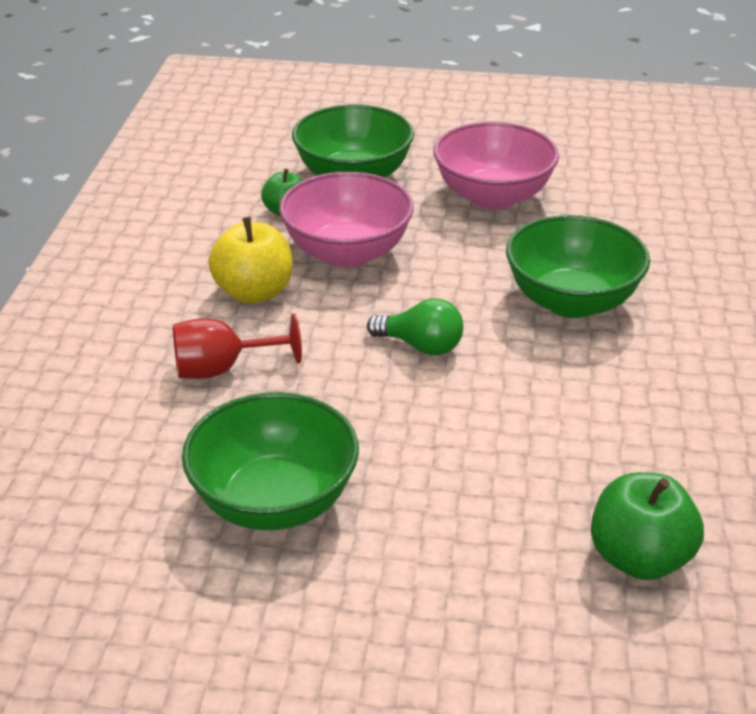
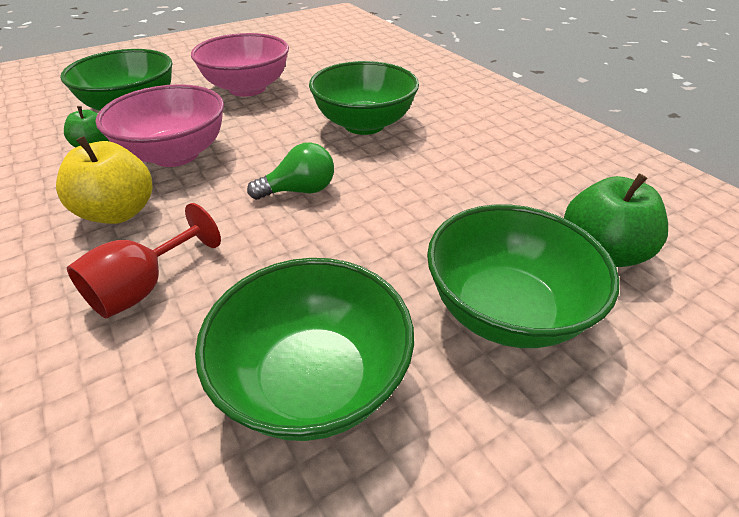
camera: 40 degrees left, 5 degrees up
none -> green bowl [427,204,620,348]

